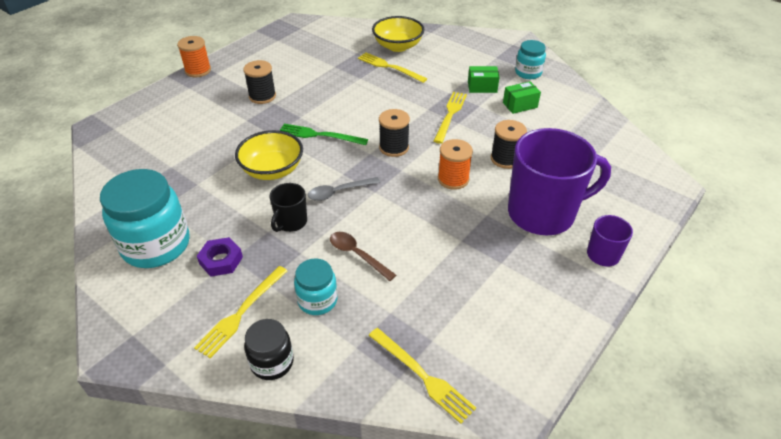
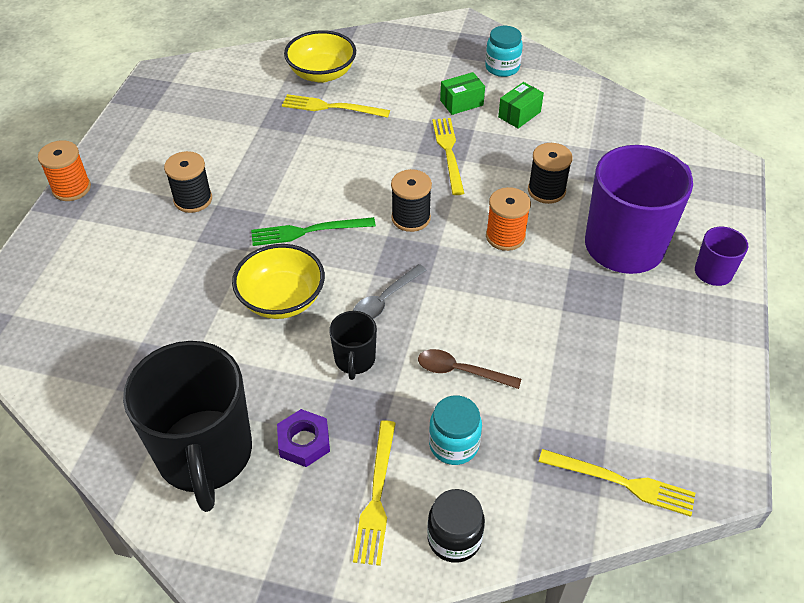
camera: 25 degrees left, 5 degrees up
turquoise jar [100,169,190,268] -> black mug [123,341,252,512]

